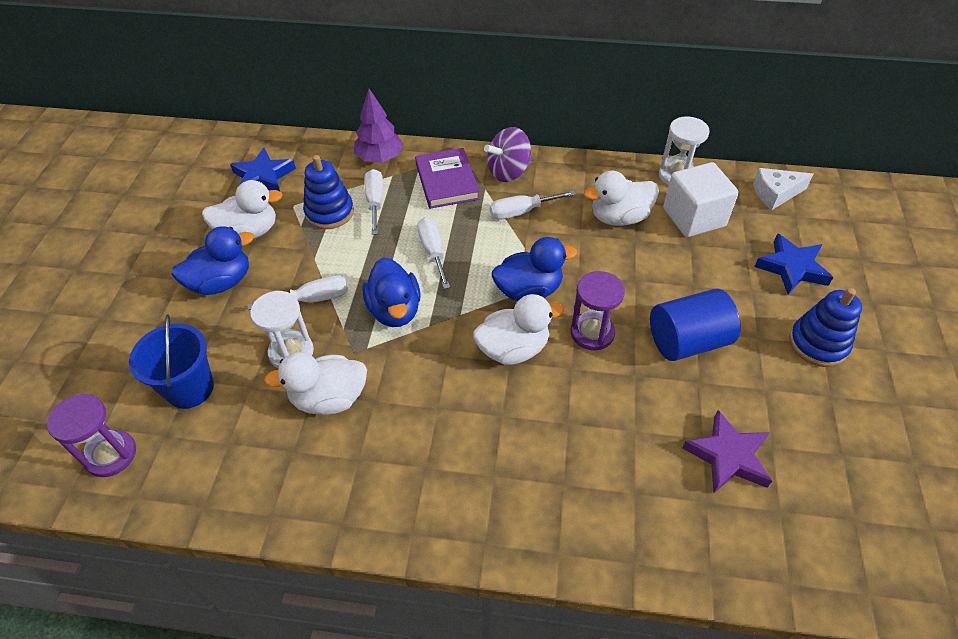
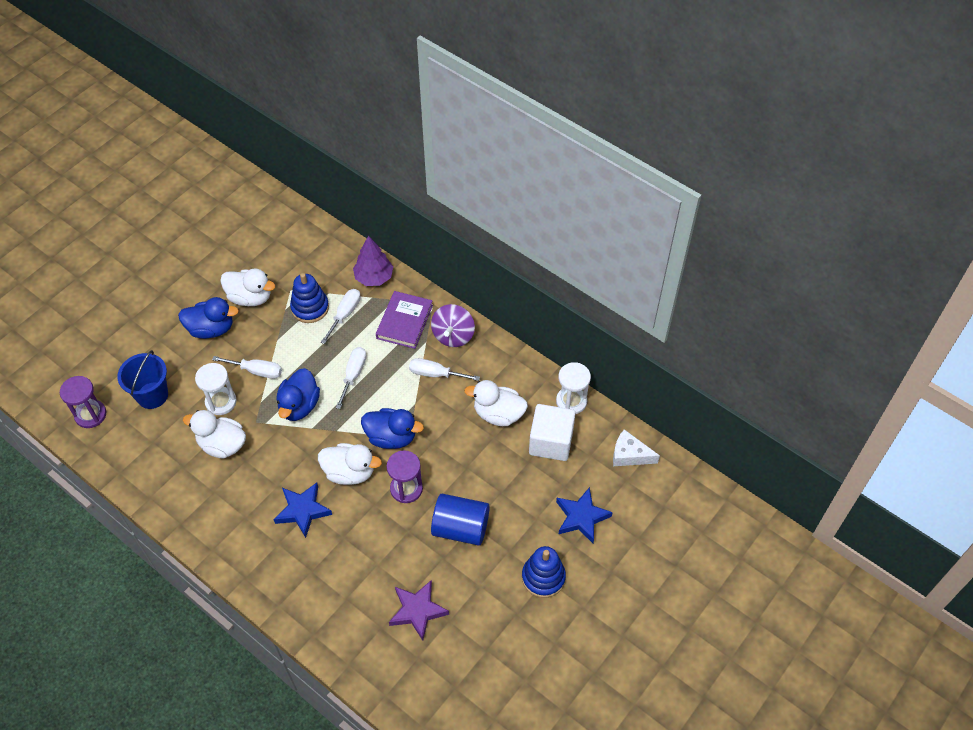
camera: 30 degrees right, 5 degrees up
blue star [230,148,296,191] -> blue star moved to [273,483,332,538]
purple spinning top [484,127,531,182] -> purple spinning top turned 75 degrees counterclockwise [431,304,475,347]

